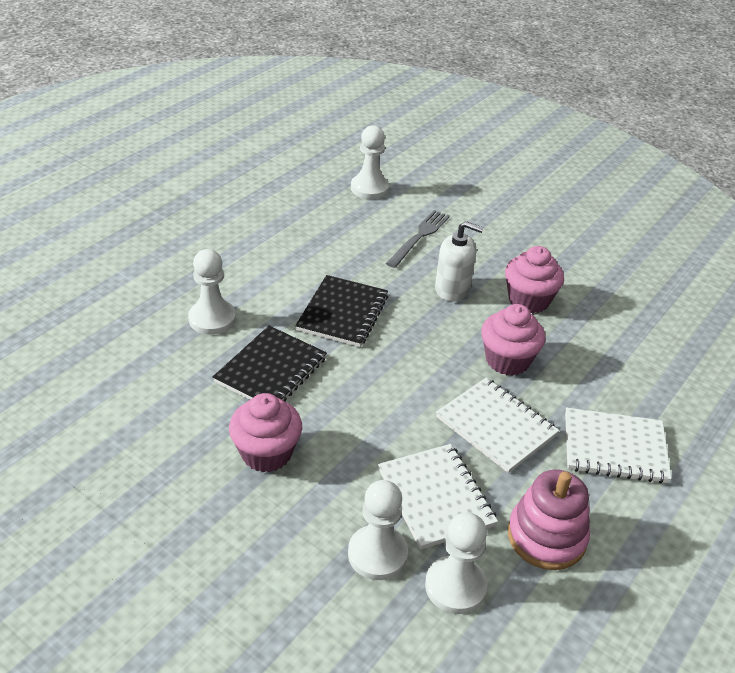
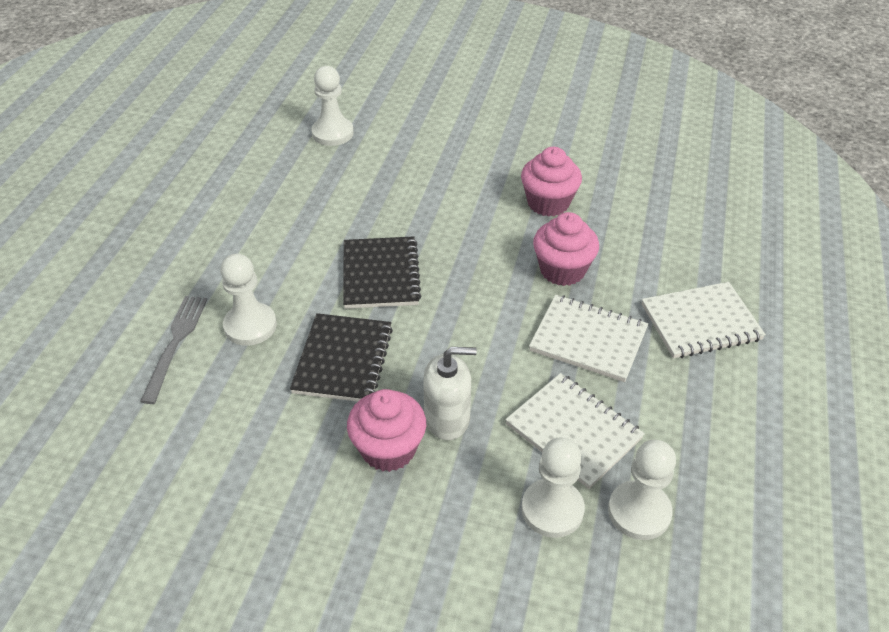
camera: 20 degrees left, 5 degrees up
grey fork [386,210,450,268] -> grey fork moved to [140,296,207,404]
white soap dispenser [435,221,484,302] -> white soap dispenser moved to [423,347,477,440]
pink stacking toy [508,470,590,570] -> none

